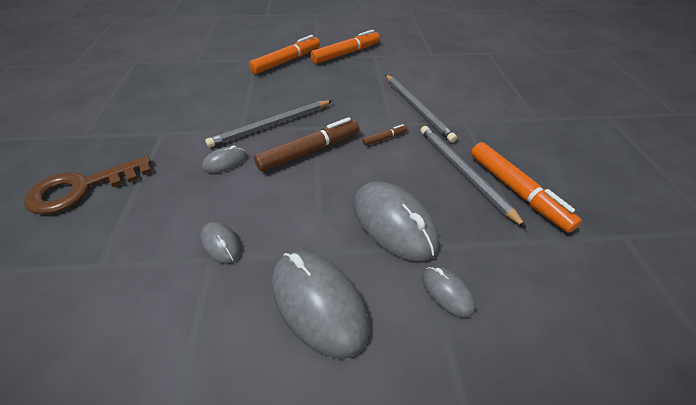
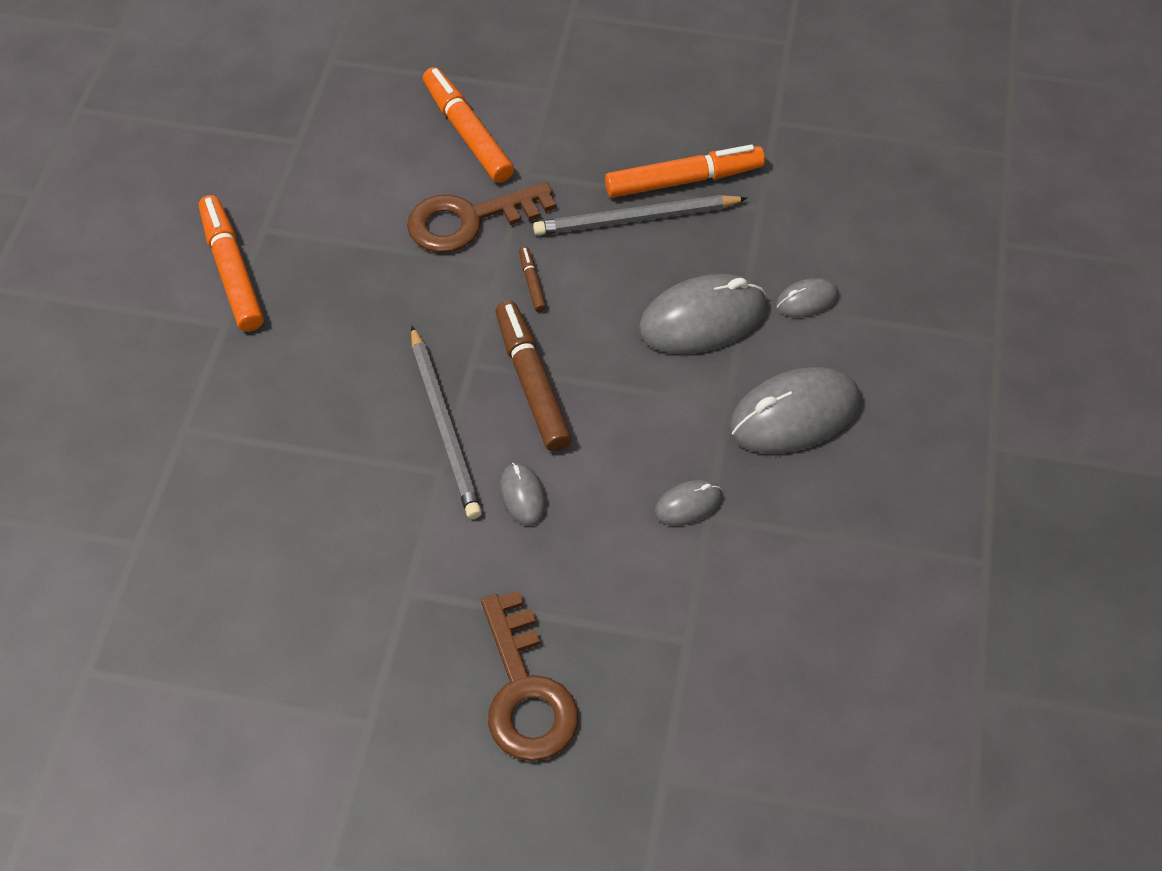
camera: 75 degrees left, 10 degrees up
orange marker [249,35,320,74] -> orange marker moved to [423,67,514,183]
grey pencil [385,74,457,143] -> brown key [407,182,556,253]

